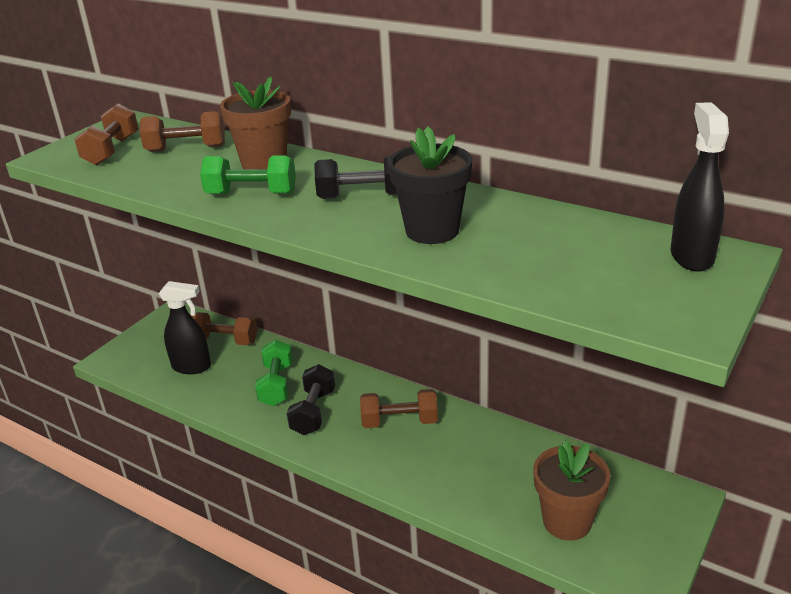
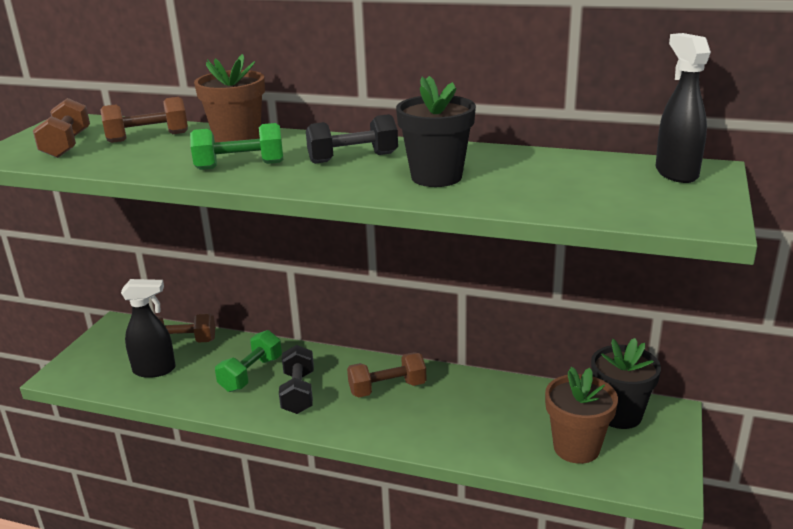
camera: 15 degrees left, 5 degrees down
green dumbbell [255,340,293,406] -> green dumbbell turned 45 degrees clockwise [215,330,282,392]
none -> black flower pot [591,338,661,429]

